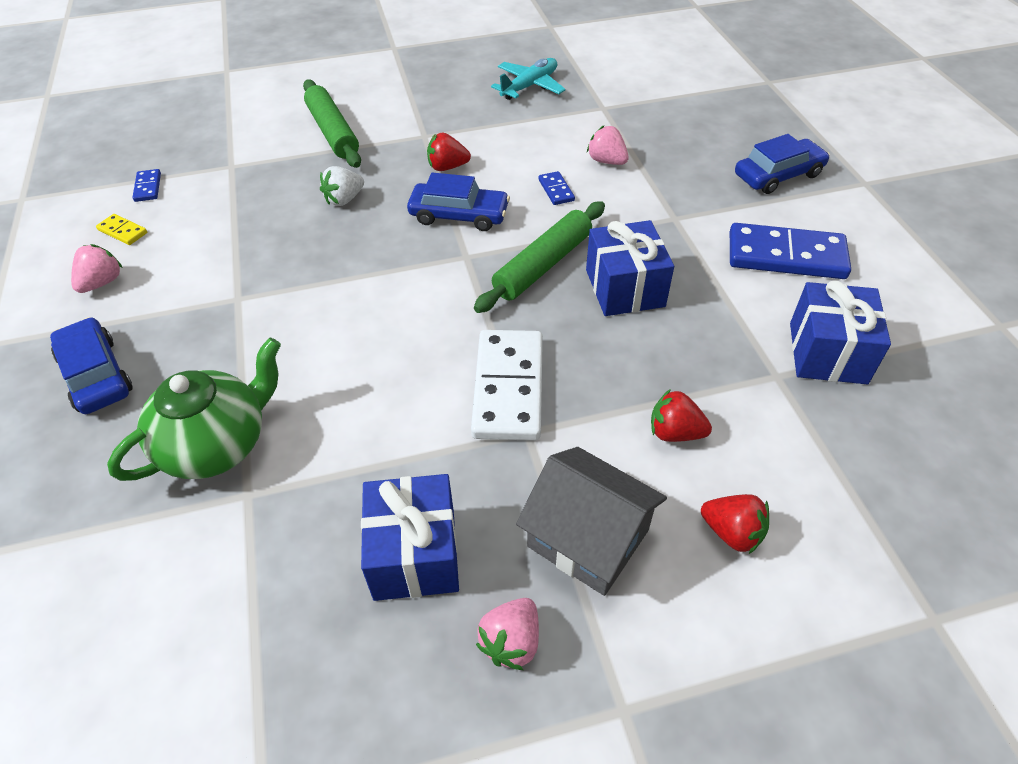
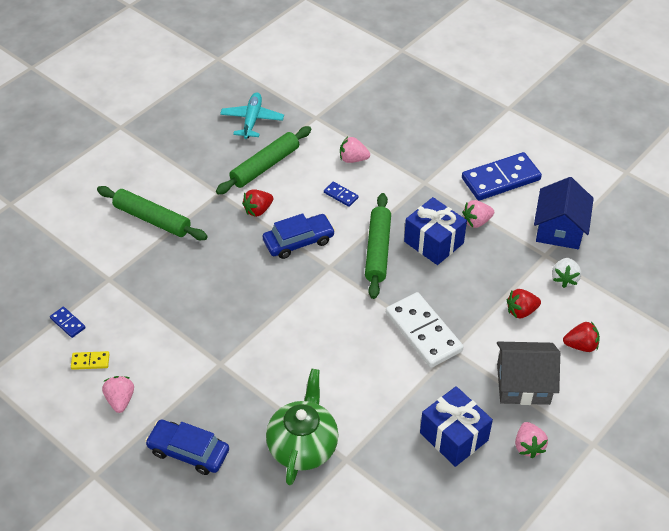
camera: 35 degrees left, 0 degrees up
white strawberry [320,166,364,206] -> white strawberry moved to [552,258,581,288]
blue car [735,134,830,194] -> none
blue gift [790,280,891,384] -> blue house [534,177,594,249]
none -> green rolling pin [216,126,312,195]
none -> pink strawberry [462,200,494,228]

